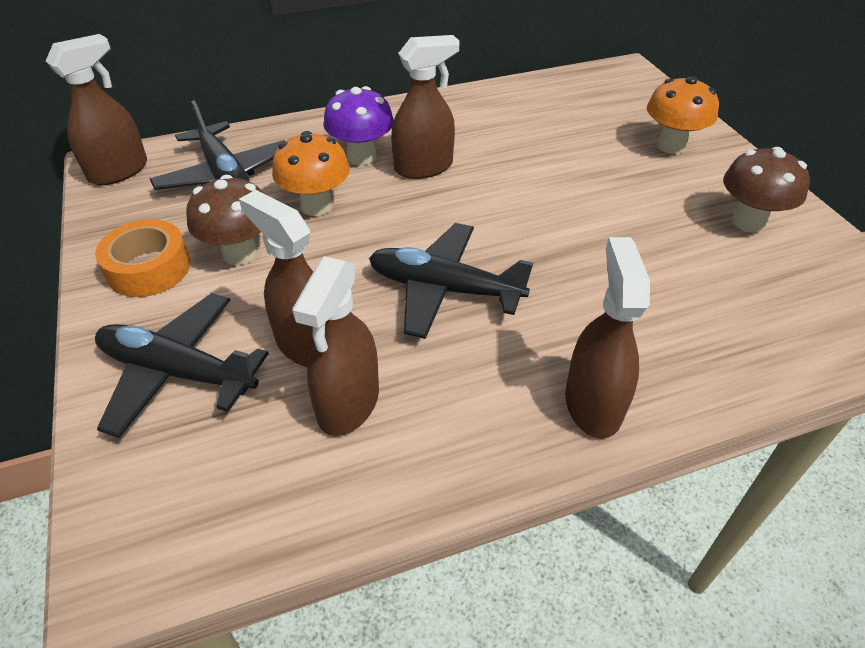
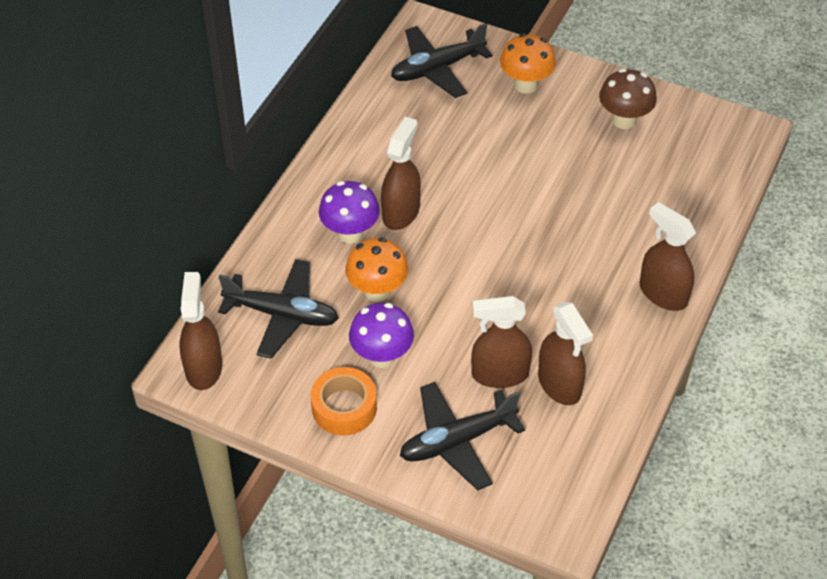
camera: 45 degrees left, 5 degrees up
brown mushroom [186,175,263,265] -> purple mushroom [349,303,414,368]
black plane [369,223,533,339] -> black plane moved to [391,23,492,98]

